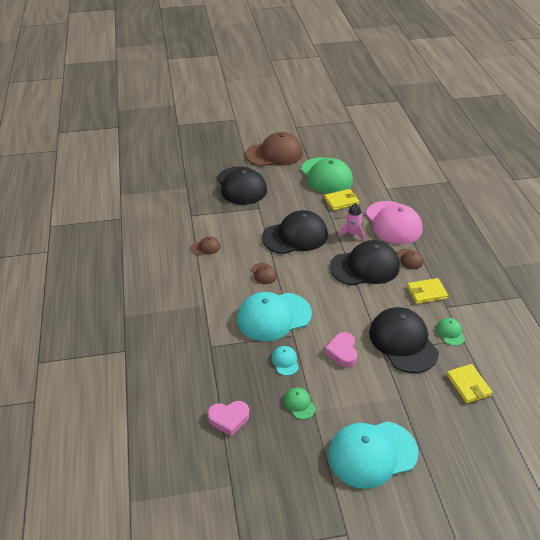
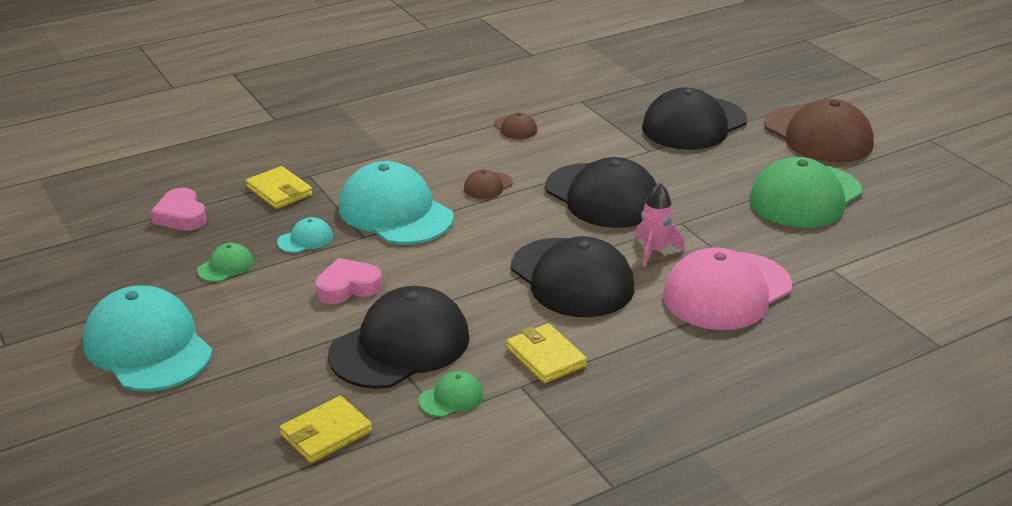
camera: 70 degrees right, 10 degrees down
yellow wallet [324,189,359,211] -> yellow wallet moved to [246,166,313,209]
brown cap [397,249,423,269] -> none

